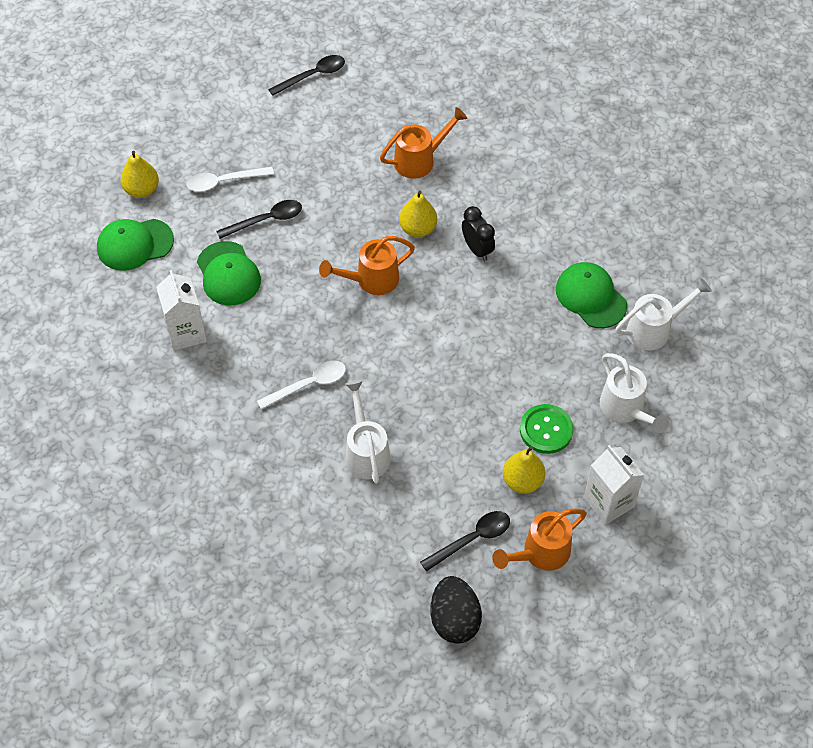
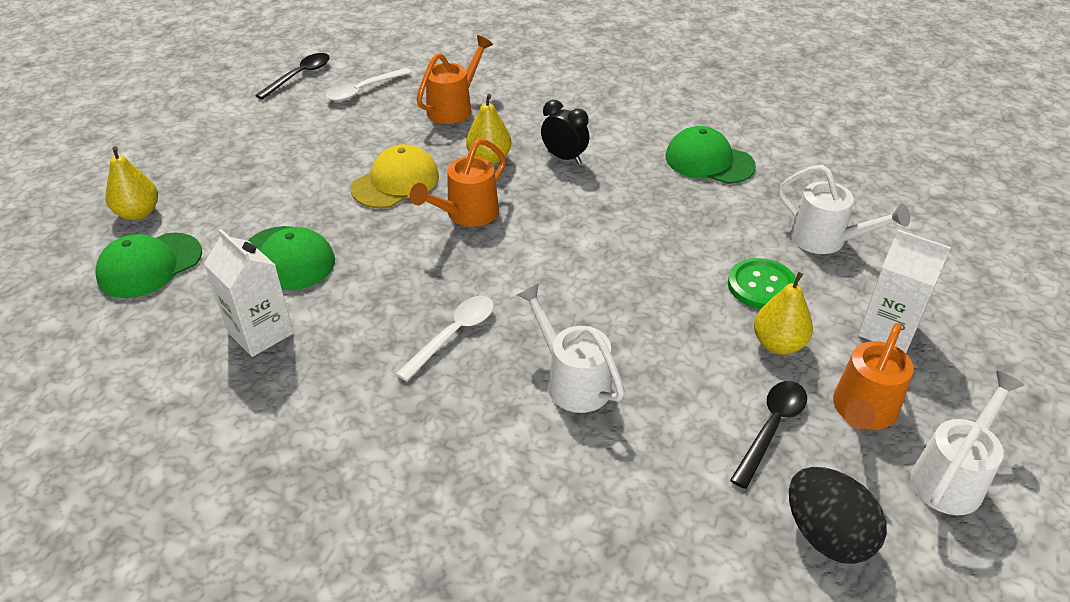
camera: 25 degrees left, 15 degrees down
white spoon [187,167,274,192] -> white spoon moved to [326,68,411,101]
black spoon [216,200,302,239] -> none
white watering can [616,278,712,351] -> white watering can moved to [910,371,1024,515]
none -> yellow cap [351,144,439,208]

